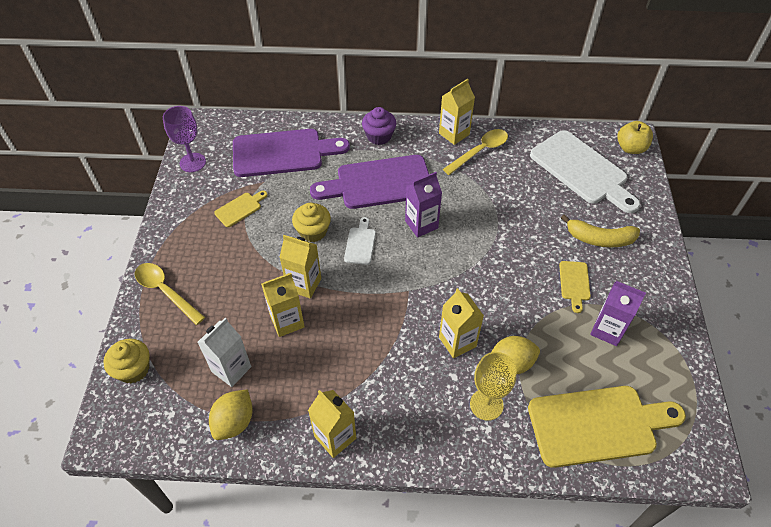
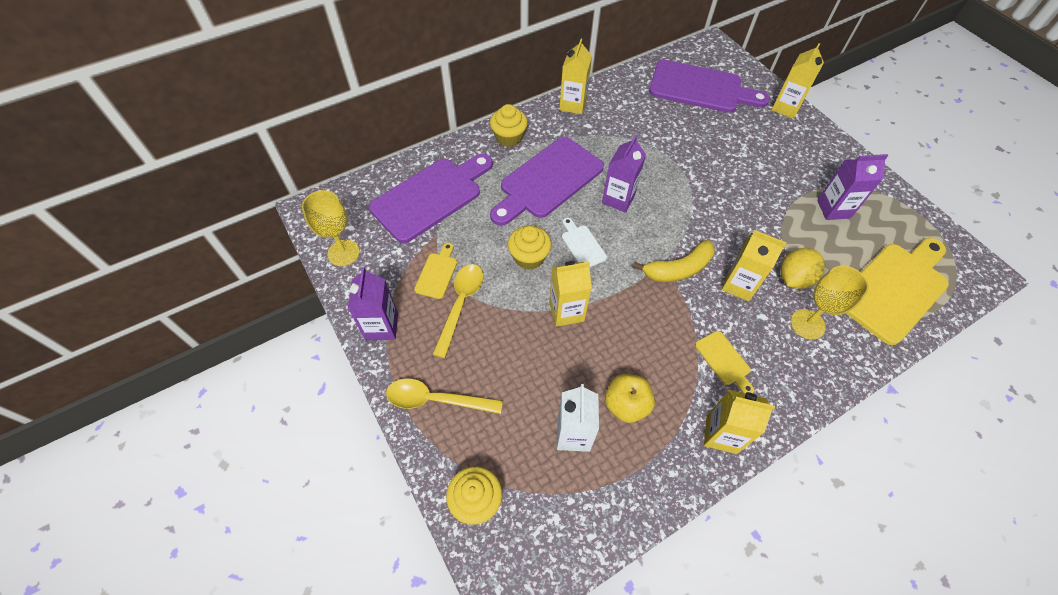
camera: 35 degrees left, 5 degrees up
purple goblet [163,106,206,172] -> yellow goblet [302,190,360,266]
yellow lemon [209,389,253,440] -> none
yellow carton [261,273,305,337] -> yellow carton moved to [772,43,824,119]
purple cupcake [362,107,396,145] -> yellow cupcake [490,104,528,147]
yellow spoon [443,129,508,175] -> yellow spoon moved to [433,264,484,358]
white cutting board [530,130,640,213] -> purple cutting board [649,60,770,113]
yellow cutting board [559,261,591,313] -> yellow cutting board moved to [695,331,754,393]
yellow banana [561,214,640,247] -> yellow banana moved to [633,240,715,282]
yellow apple [617,121,653,154] -> yellow apple moved to [605,374,655,423]
none -> purple carton [348,267,398,340]

